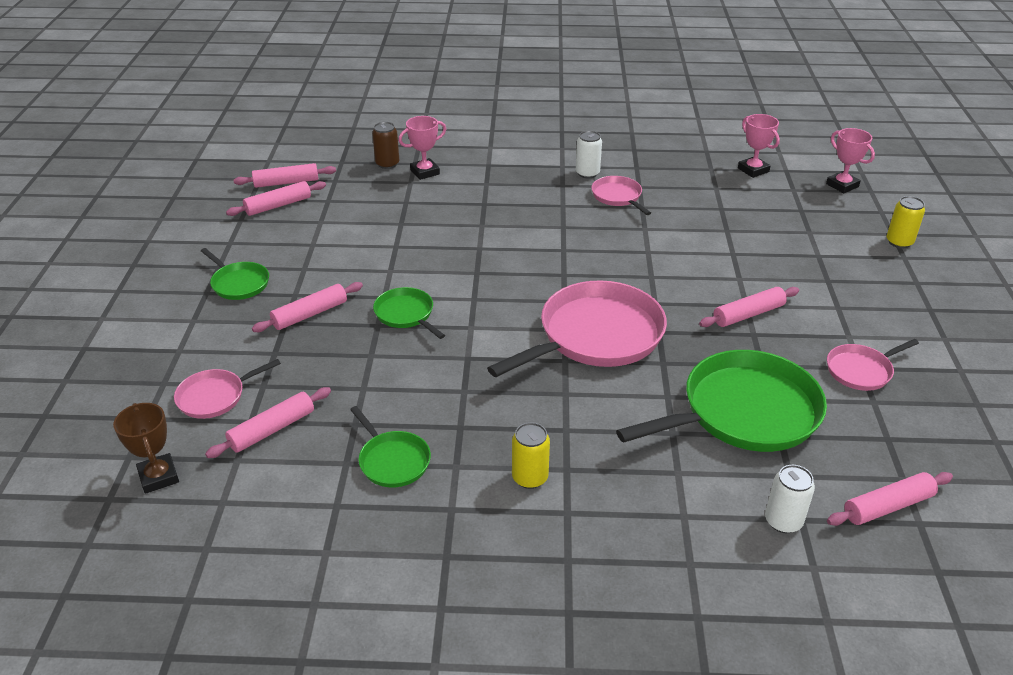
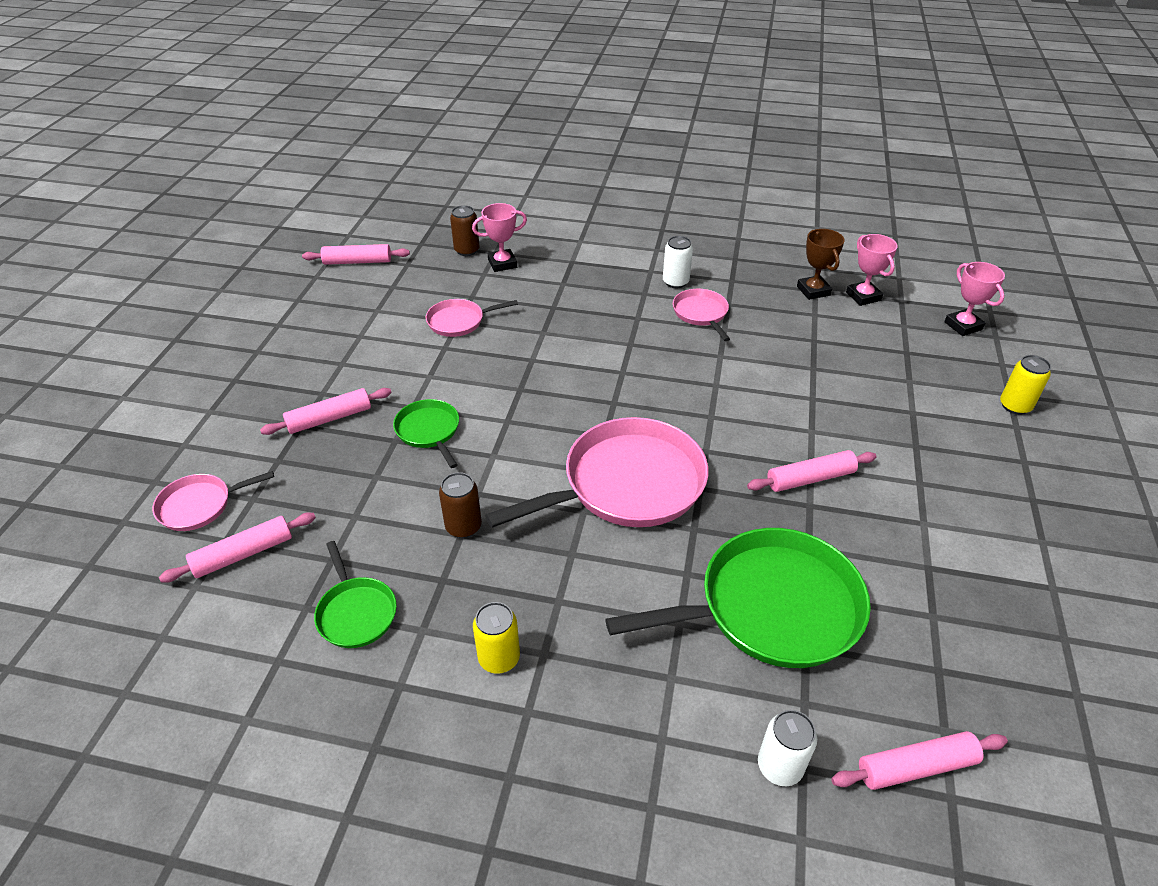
camera: 10 degrees right, 5 degrees up
brown trophy [113,403,179,494] -> brown trophy moved to [797,229,845,300]
green pan [201,248,269,300] -> none
pink rolling pin [226,181,326,216] -> none
pink pan [827,339,919,391] -> pink pan moved to [426,299,518,337]
none -> brown can [439,472,482,538]

